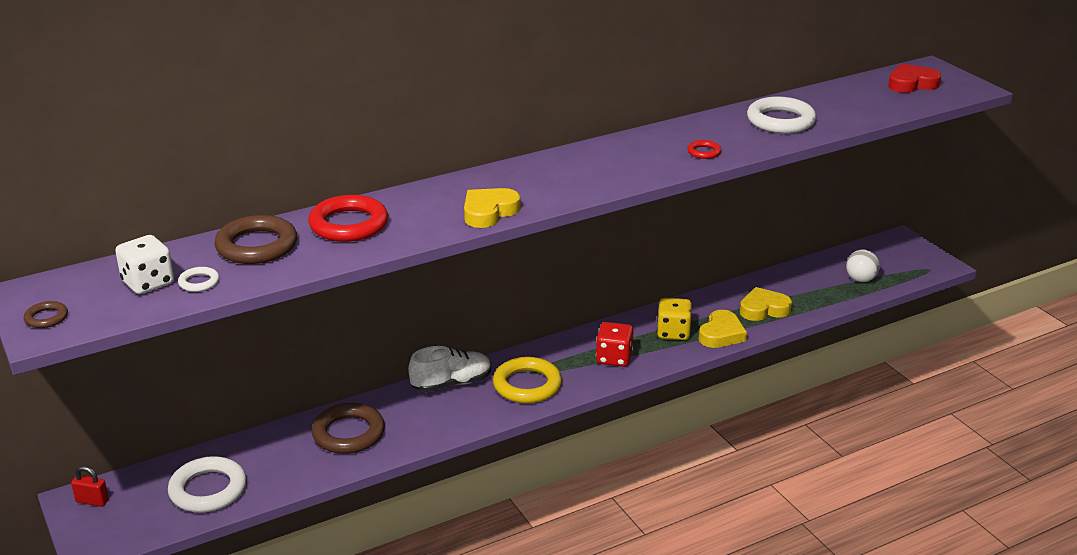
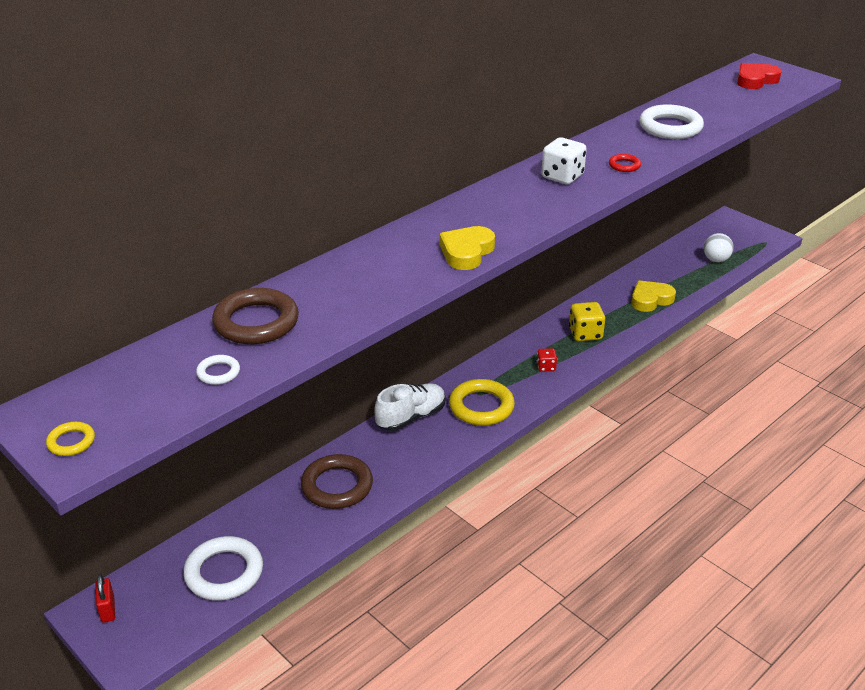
camera: 15 degrees left, 5 degrees up
brown ring [24,301,68,328] -> yellow ring [46,422,95,456]
red padlock [71,466,109,507] -> red padlock turned 75 degrees clockwise [95,574,115,623]
white dice [115,235,174,294] -> white dice moved to [541,137,587,184]
red ring [308,195,388,242] -> none
red dice [596,322,633,367] -> red dice [537,348,557,372], size x0.57
yellow heart [699,310,747,348] -> none

